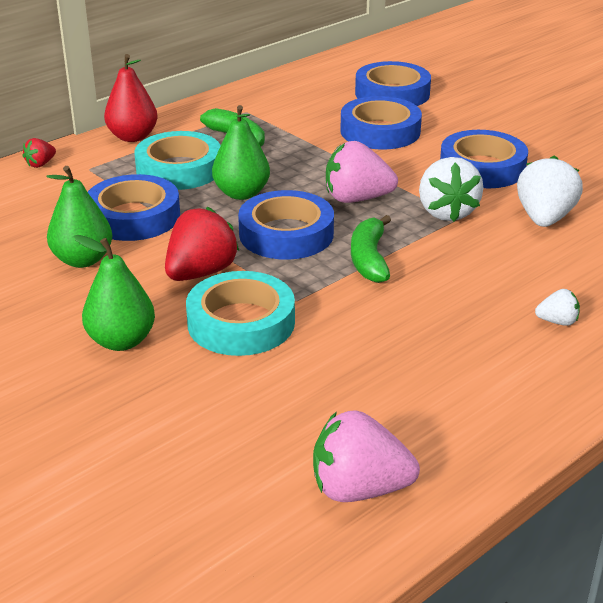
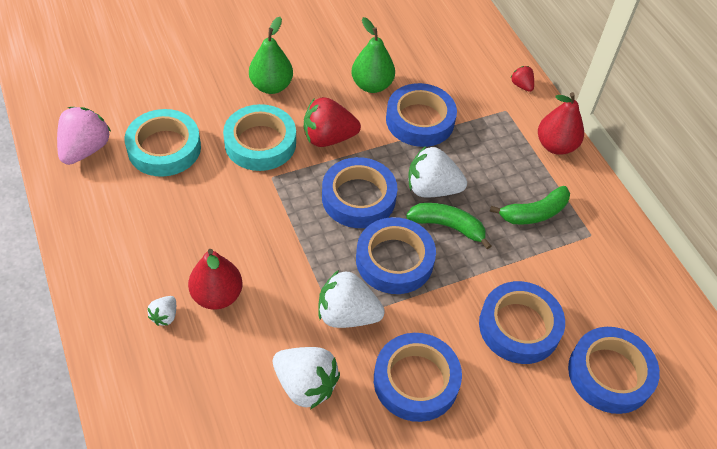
camera: 105 degrees right, 20 degrees up
turquoise tape [135,131,221,190] -> turquoise tape moved to [125,109,201,177]
red strawberry [165,207,239,281] -> red strawberry turned 120 degrees clockwise [304,97,361,147]
green pear [212,105,270,200] -> white strawberry [408,146,467,198]
pink strawberry [326,141,398,203] -> blue tape [356,217,436,294]
green banana [351,215,391,283] -> green banana moved to [406,203,491,249]
none -> red pear [188,249,243,310]

